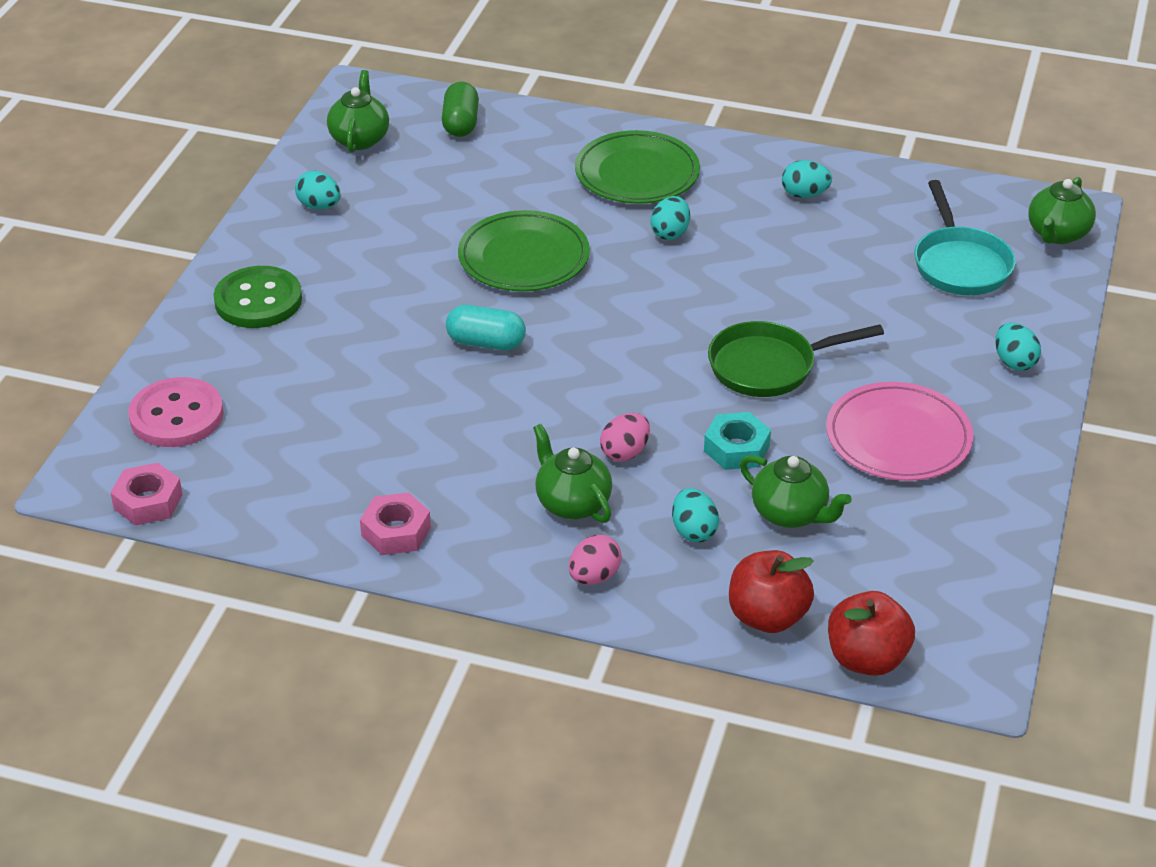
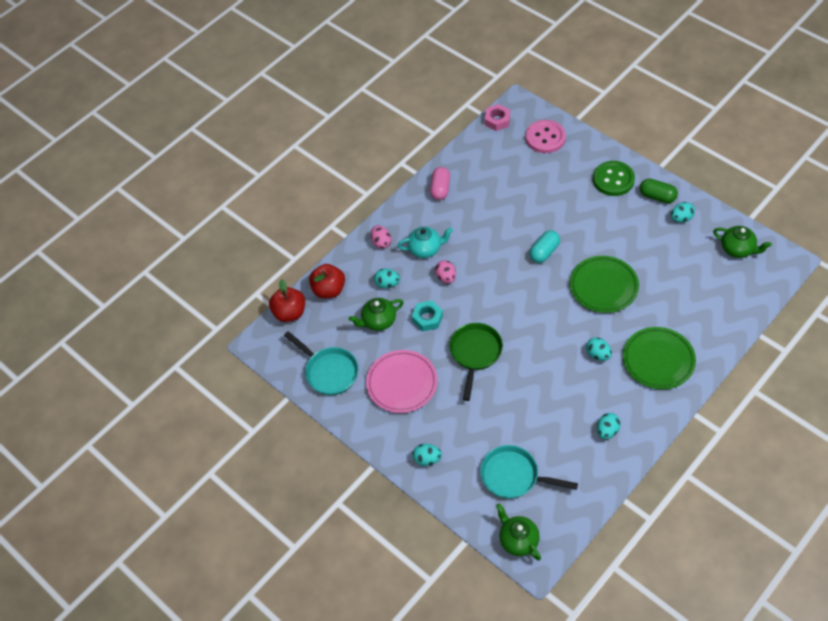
camera: 120 degrees right, 15 degrees up
pink nut [360,492,431,555] -> pink capsule [430,167,450,200]
green capsule [442,81,479,137] -> green capsule moved to [640,179,678,203]
green teapot [533,424,612,523] -> turquoise teapot [397,227,453,258]
none -> turquoise pan [284,331,358,395]

